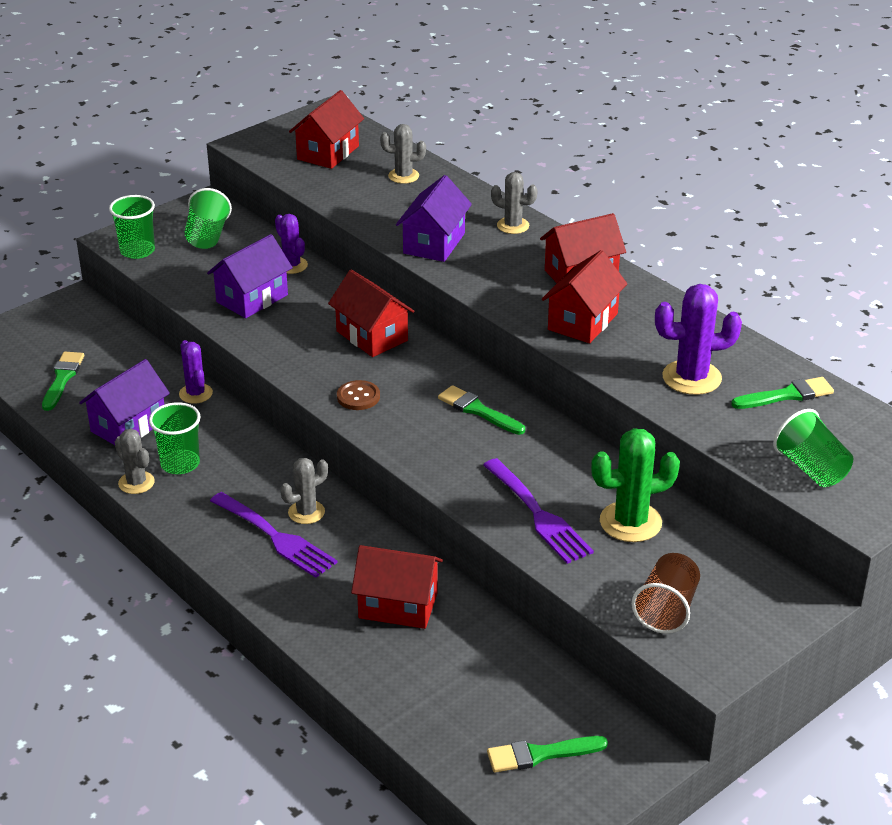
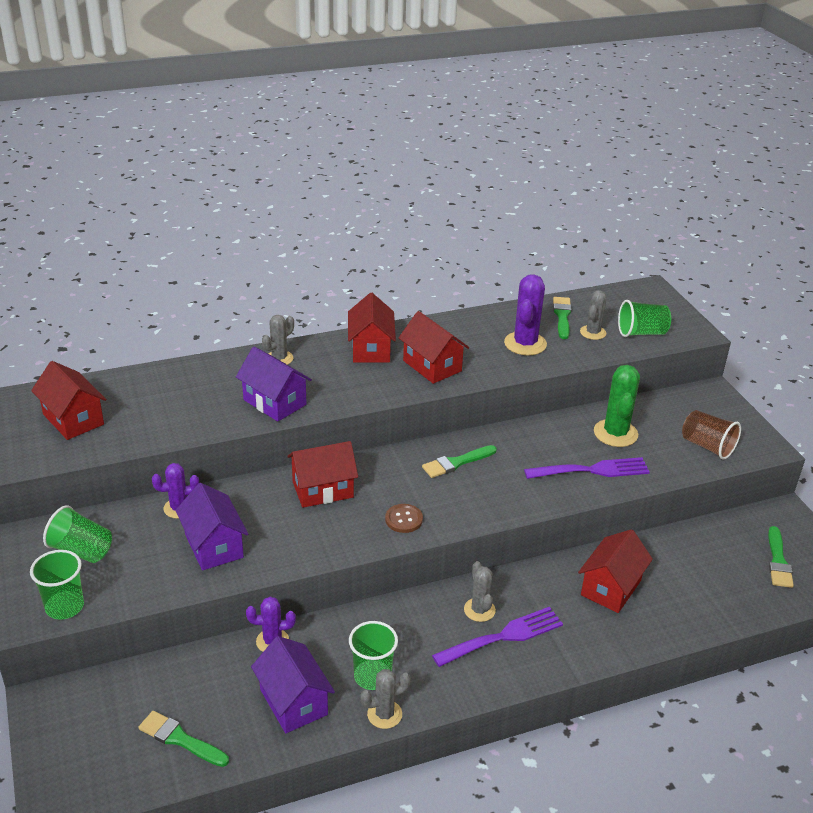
camera: 70 degrees left, 0 degrees up
grey cactus [380,124,426,184] -> grey cactus moved to [580,290,606,340]

